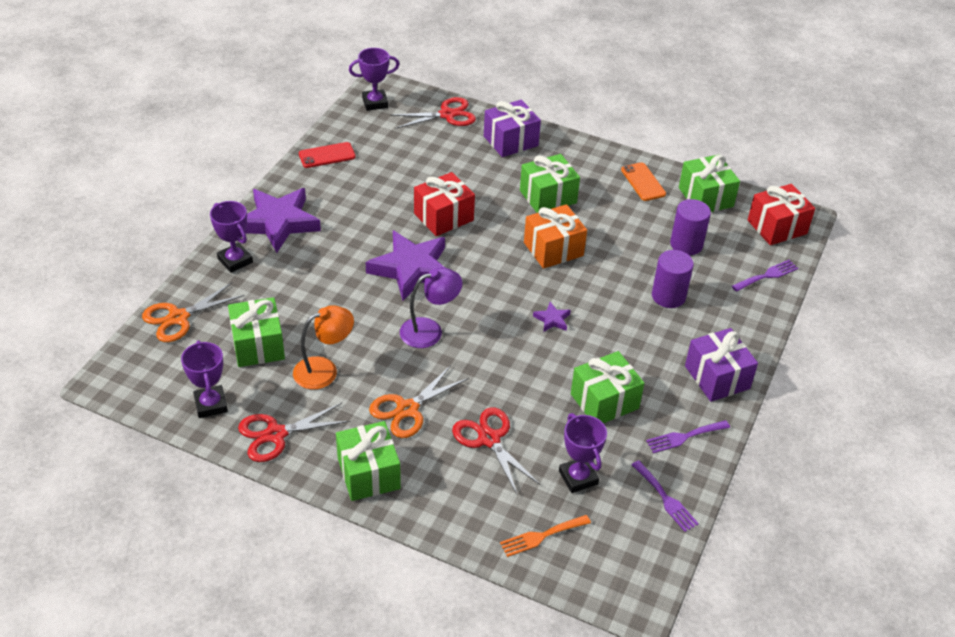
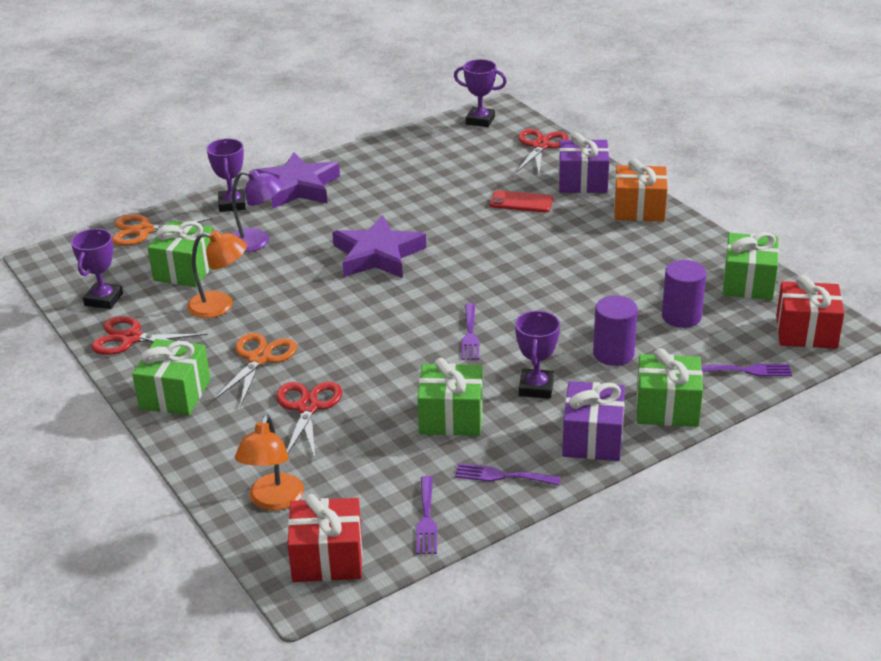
camera: 35 degrees right, 10 degrees down
red phone [299,142,356,168] -> red phone moved to [490,190,553,212]
orange scissors [369,365,469,438] -> orange scissors turned 120 degrees clockwise [213,333,297,407]
red scissors [390,97,476,129] -> red scissors turned 90 degrees counterclockwise [516,129,569,174]
purple lamp [400,267,462,348] -> purple lamp moved to [232,169,283,252]
red gift [414,172,475,236] -> red gift moved to [288,494,363,582]
orange fork [500,515,591,557] -> orange lamp [235,415,304,511]
green gift [520,154,580,213] -> green gift moved to [636,348,703,427]
orange gift [524,204,587,269] -> orange gift moved to [614,158,668,222]
purple star [533,302,571,332] -> purple fork [462,303,479,360]
purple trophy [559,413,607,493] -> purple trophy moved to [515,310,560,399]
orange phone [621,162,666,201] -> none

